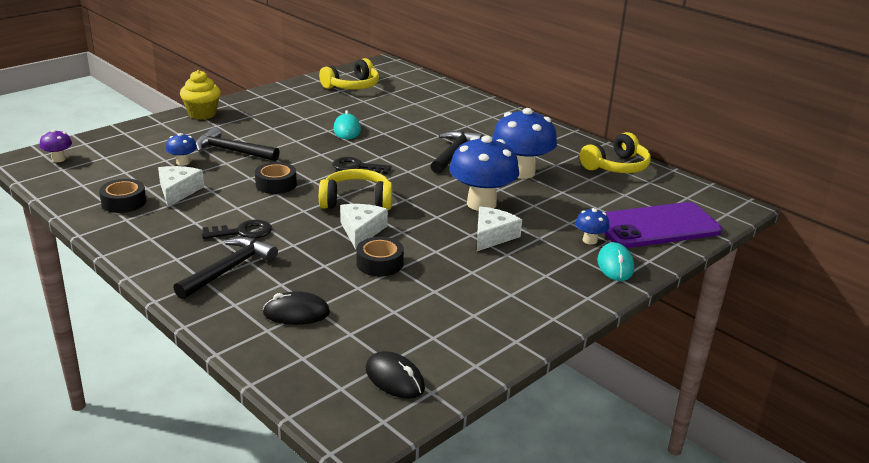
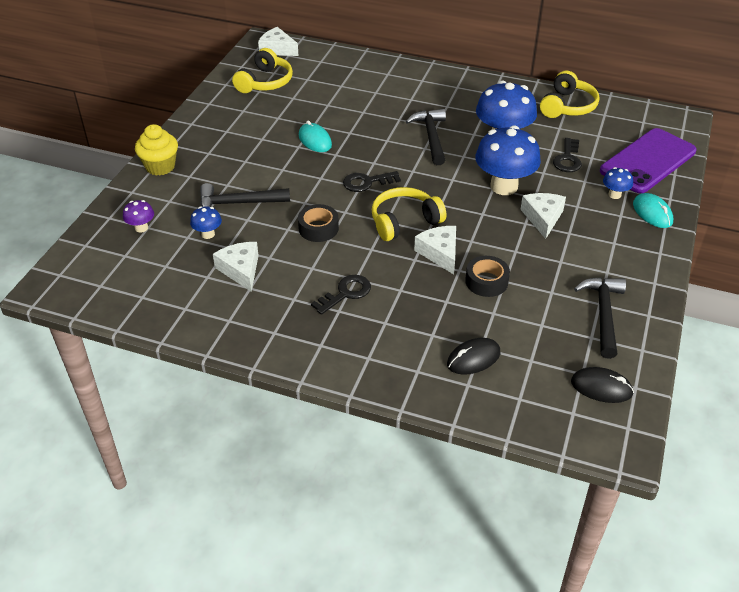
camera: 25 degrees left, 15 degrees up
purple mushroom [40,129,72,162] -> purple mushroom moved to [123,200,154,233]
black tape [99,179,146,213] -> none
black hammer [173,237,278,299] -> black hammer moved to [574,277,626,359]
none -> white cheese [258,27,299,56]
none -> black key [553,138,582,172]

